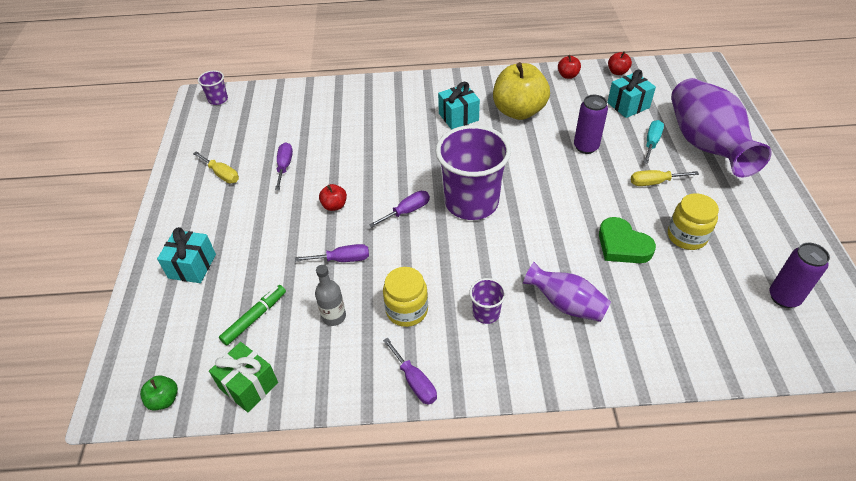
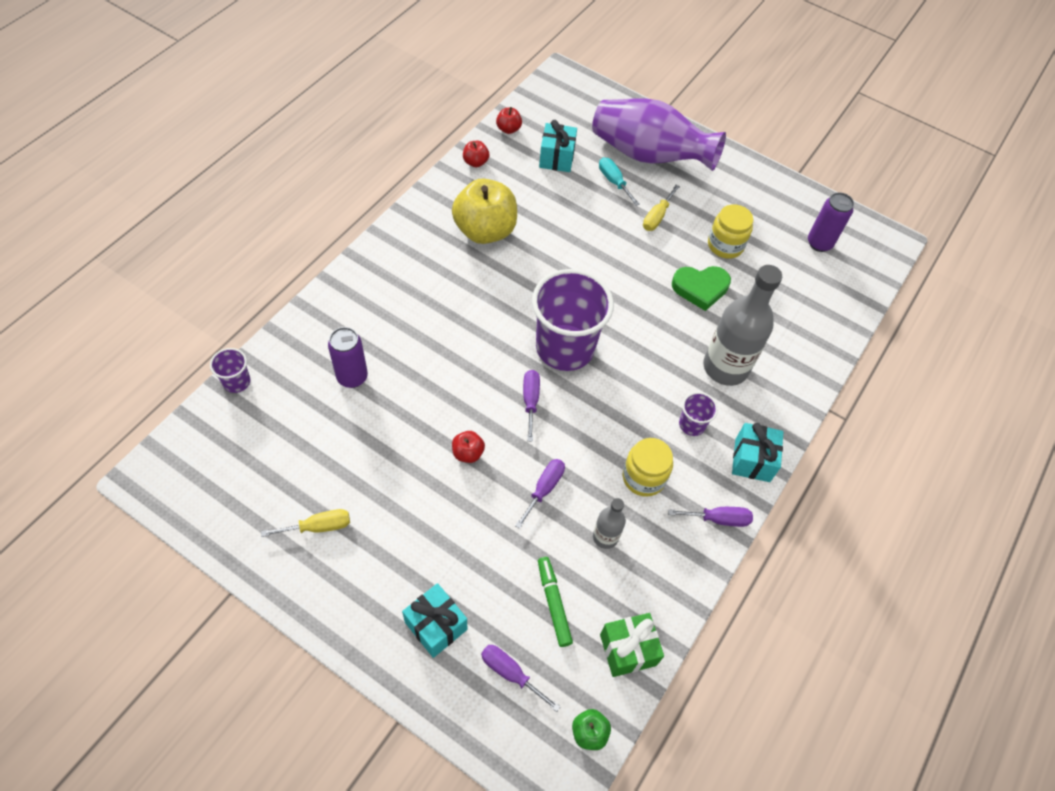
camera: 60 degrees left, 10 degrees up
purple cup [198,70,228,105] -> purple cup moved to [210,348,250,393]
purple screwdriver [275,143,293,190] -> purple screwdriver moved to [481,645,560,712]
turquoise gift [438,81,480,130] -> turquoise gift moved to [732,423,783,482]
purple vase [523,262,611,322] -> grey bottle [703,265,782,386]
purple can [574,95,608,154] -> purple can moved to [328,327,368,388]

